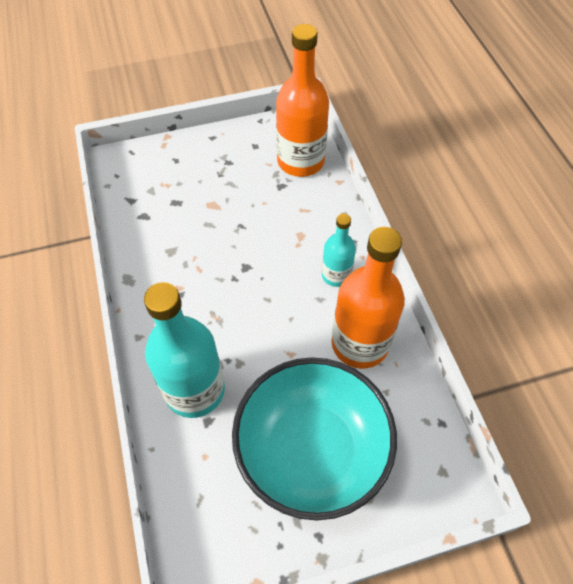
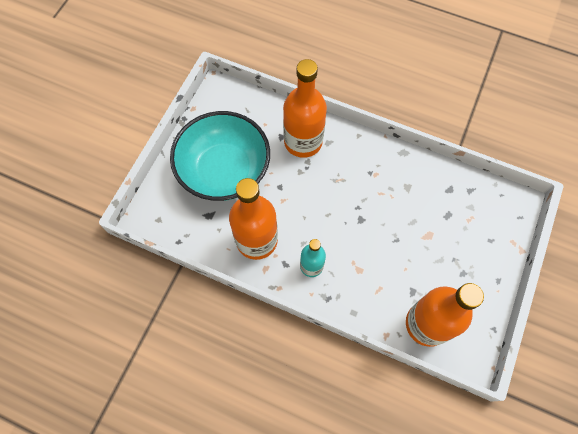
camera: 130 degrees right, 10 degrees up
turquoise bottle [144,282,225,418] -> orange bottle [283,59,327,158]

